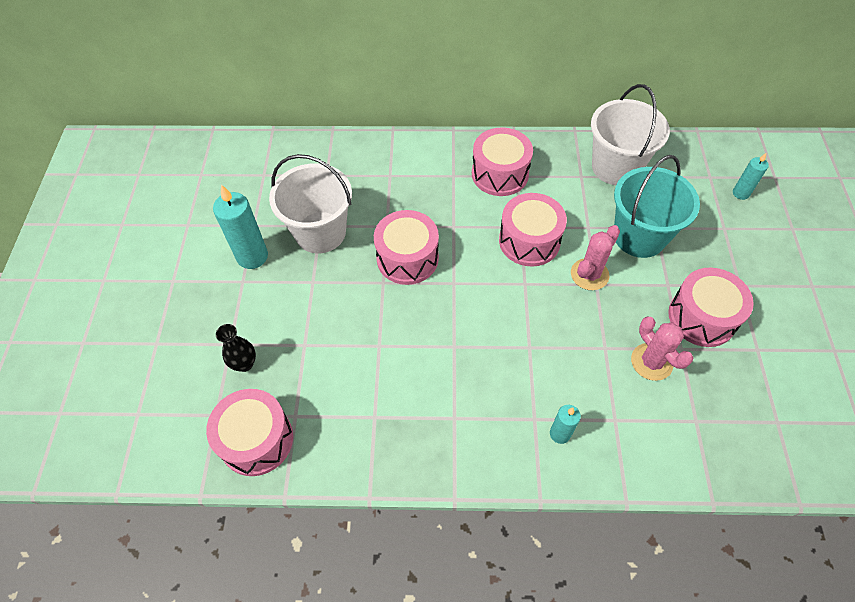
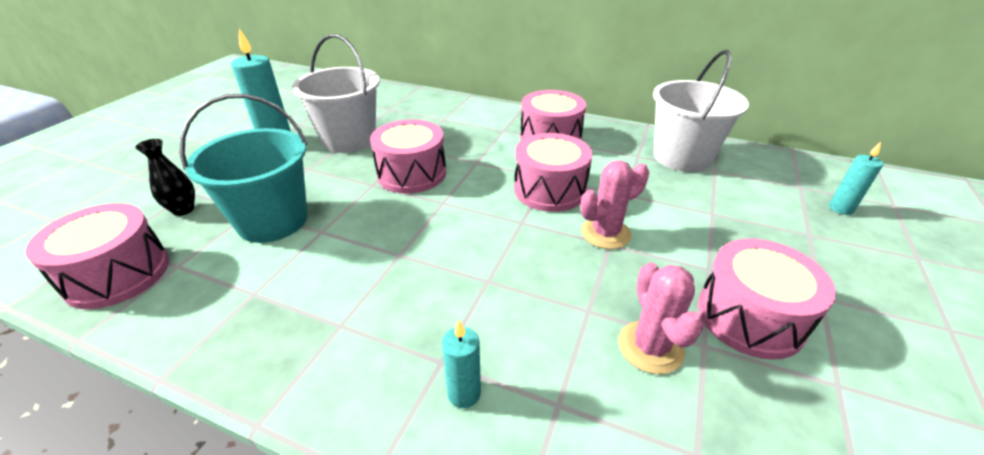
camera: 20 degrees right, 20 degrees down
turquoise bucket [614,155,700,258] -> turquoise bucket moved to [180,94,308,243]

